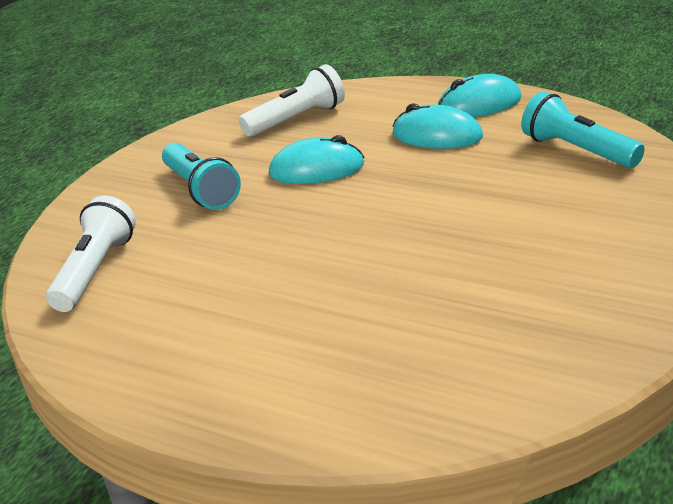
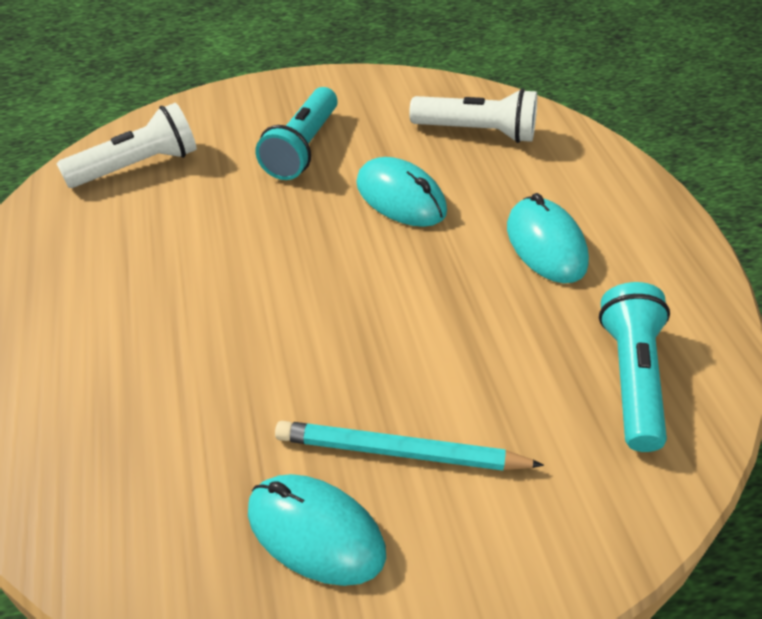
camera: 45 degrees right, 15 degrees up
turquoise mouse [438,74,522,117] -> turquoise mouse moved to [248,474,386,586]
none -> turquoise pencil [275,421,544,471]

